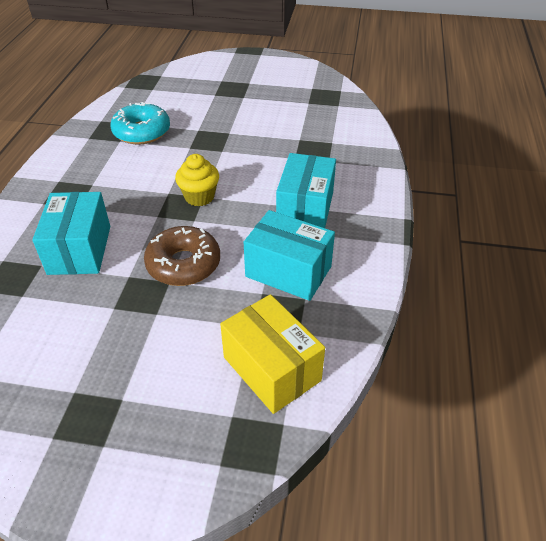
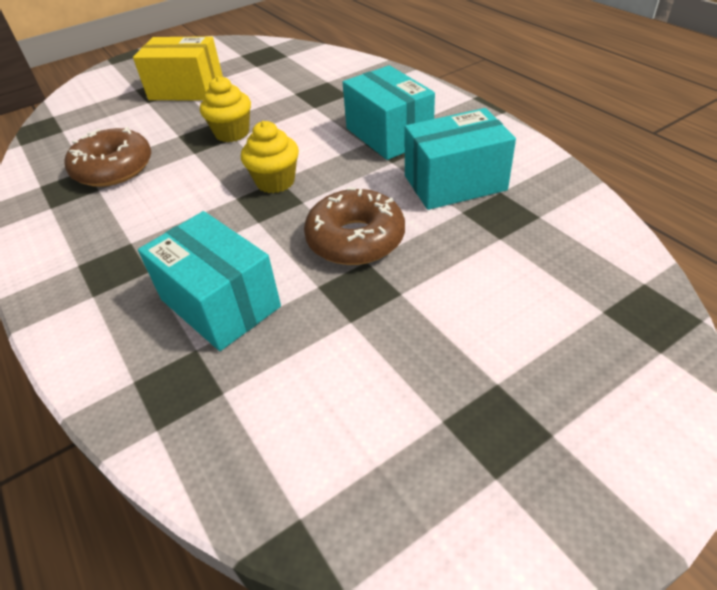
camera: 40 degrees left, 0 degrees up
turquoise donut [110,102,170,145] -> brown donut [64,127,151,187]
yellow box [220,294,325,414] -> yellow box moved to [133,36,223,101]
none -> yellow cupcake [200,76,251,142]

